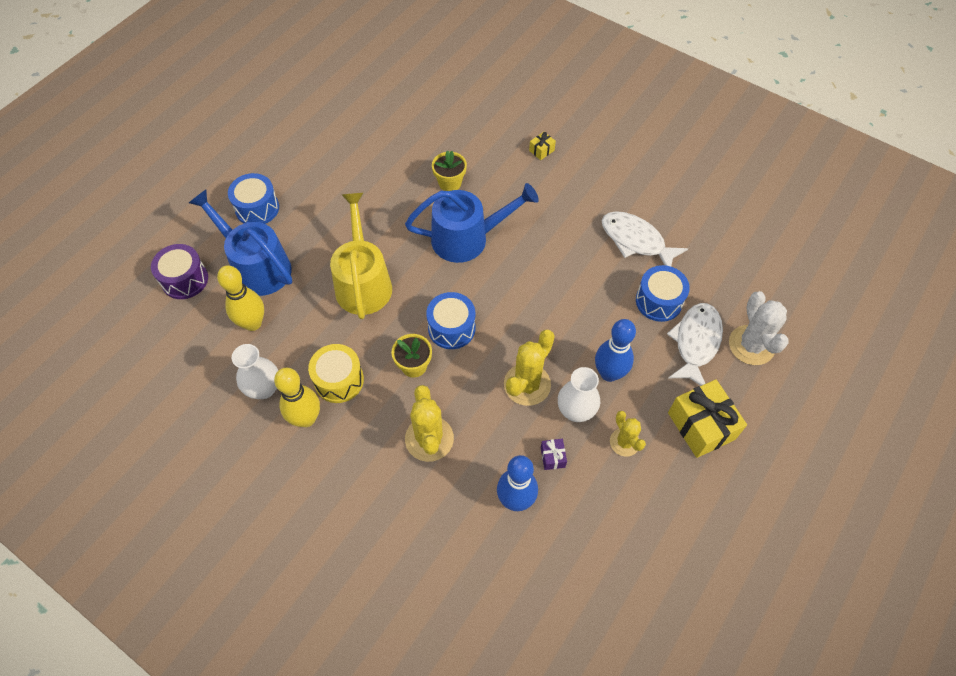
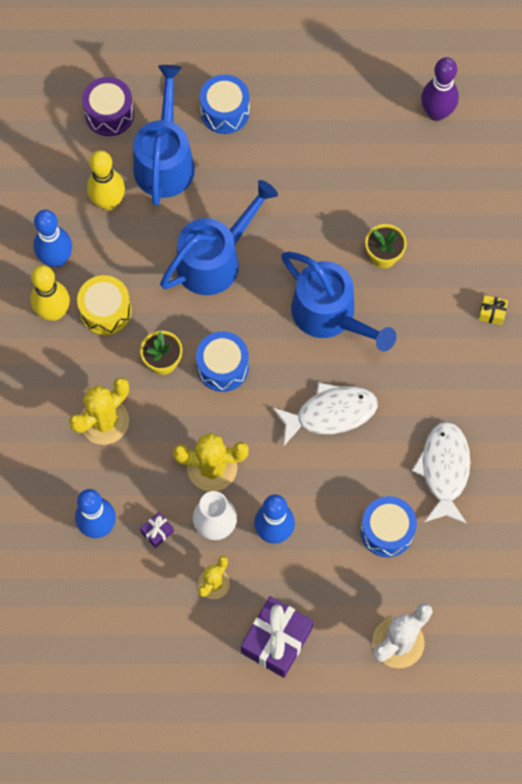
camera: 55 degrees right, 10 degrees up
white vase [232,344,278,399] -> blue bowling pin [34,210,72,268]
yellow watering can [330,193,392,319] -> blue watering can [160,180,278,295]
white fish [667,303,723,386] -> white fish moved to [272,382,378,445]
yellow gift [668,379,747,458] -> purple gift [241,596,313,678]
none -> purple bowling pin [421,57,459,121]

